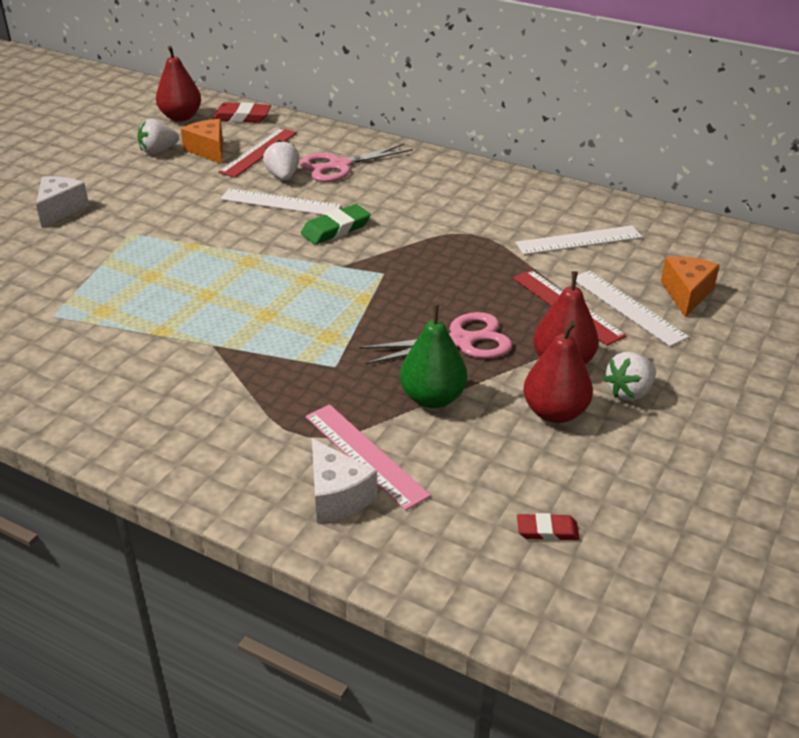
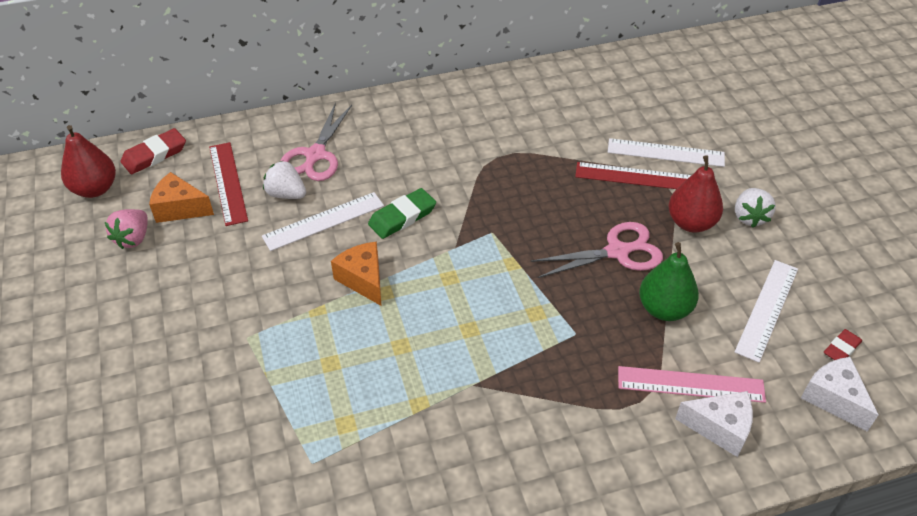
camera: 45 degrees left, 10 degrees up
white cheese [36,176,89,228] -> white cheese moved to [801,357,879,432]
white strawberry [137,118,179,154] -> pink strawberry [105,209,148,249]
green eraser [301,204,371,245] -> green eraser turned 45 degrees clockwise [368,188,436,239]
pink scissors [359,312,512,365] -> pink scissors turned 45 degrees clockwise [530,222,663,278]
white ruler [515,225,642,255] -> white ruler moved to [735,260,798,363]
red pear [523,321,593,423] -> none
orange cheese [661,256,720,317] -> orange cheese moved to [331,242,382,306]

